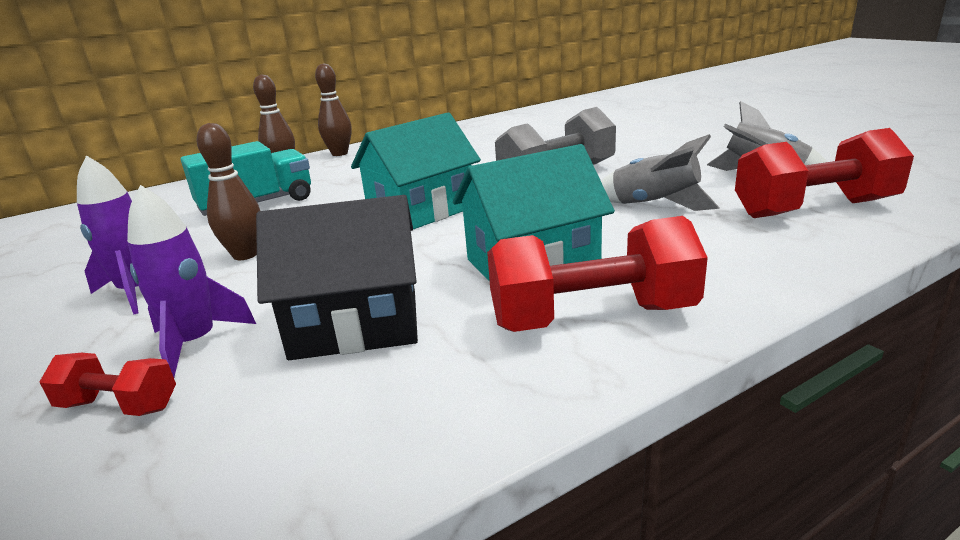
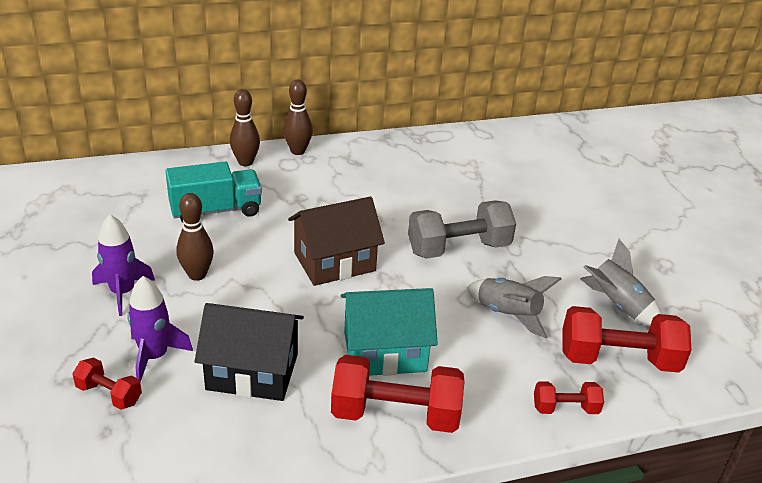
camera: 10 degrees right, 10 degrees up
turquoise house [351,113,481,229] -> brown house [288,197,385,286]
none -> red dumbbell [534,381,604,414]

